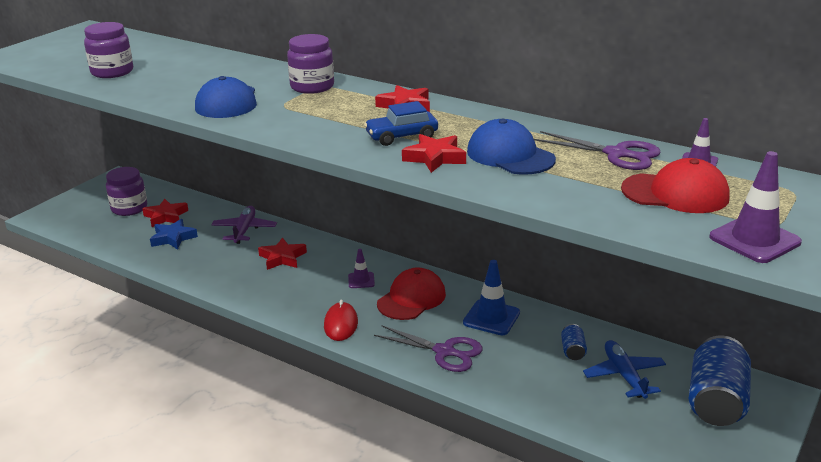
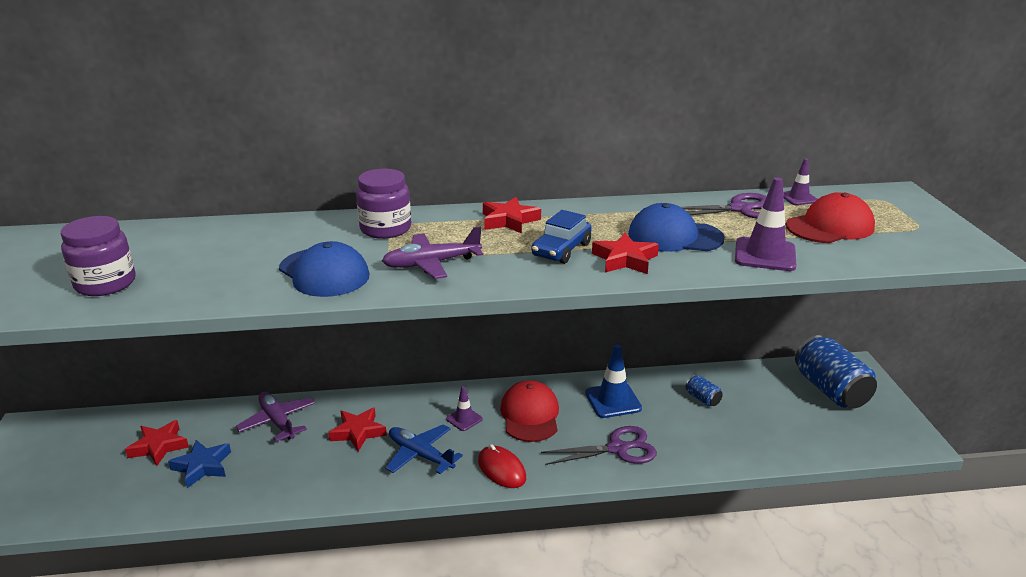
camera: 40 degrees left, 0 degrees up
purple jar [106,167,147,216] -> none
blue plane [583,340,666,399] -> blue plane moved to [386,425,463,474]
purple traffic cone [709,151,802,263] -> purple traffic cone moved to [735,177,796,271]
none -> purple plane [382,226,483,279]

